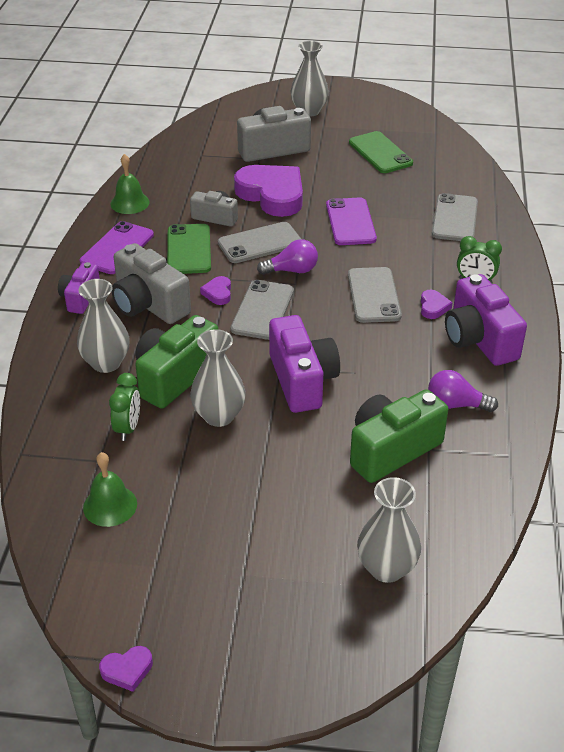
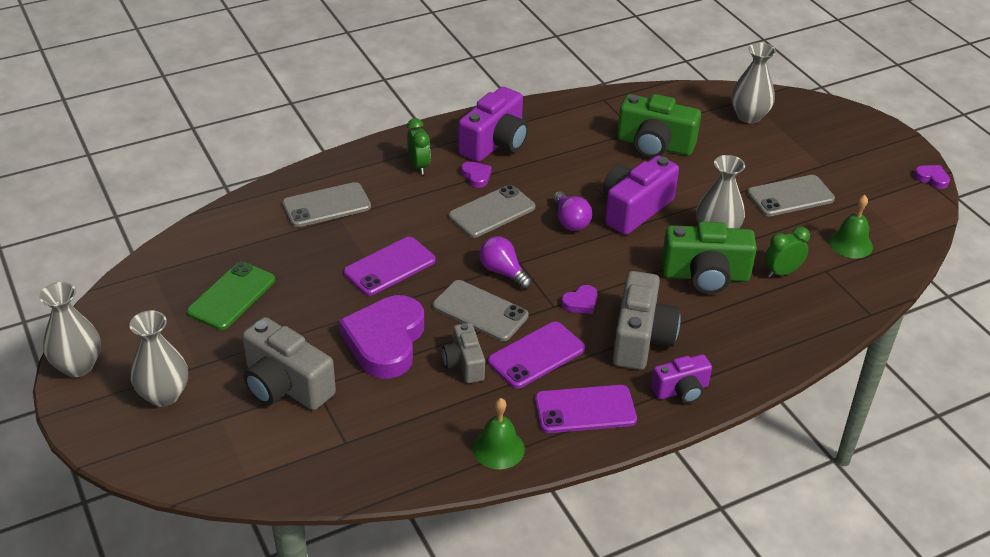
camera: 125 degrees left, 0 degrees up
grey vase [77,279,130,373] -> grey vase moved to [39,282,101,377]
green phone [167,224,211,274] -> purple phone [488,322,585,389]
grey phone [231,280,294,340] -> grey phone moved to [747,175,835,216]
purple heart [421,290,453,319] -> purple heart turned 90 degrees clockwise [461,161,492,188]
purple light bulb [428,370,498,412] -> purple light bulb moved to [552,191,592,231]

